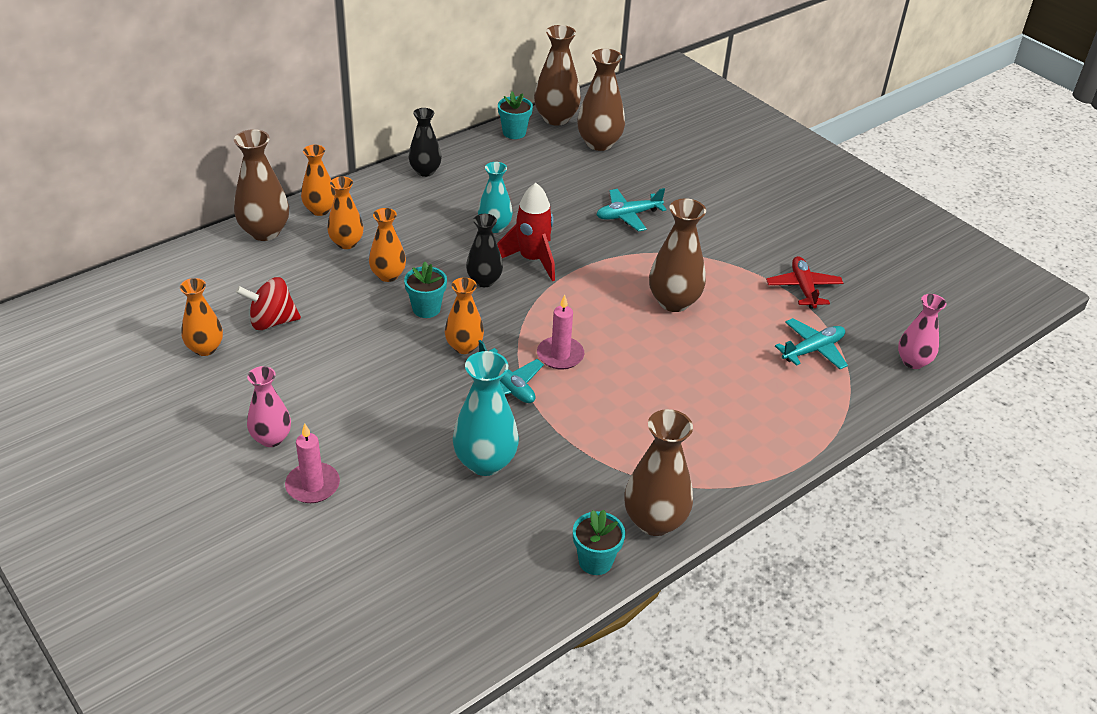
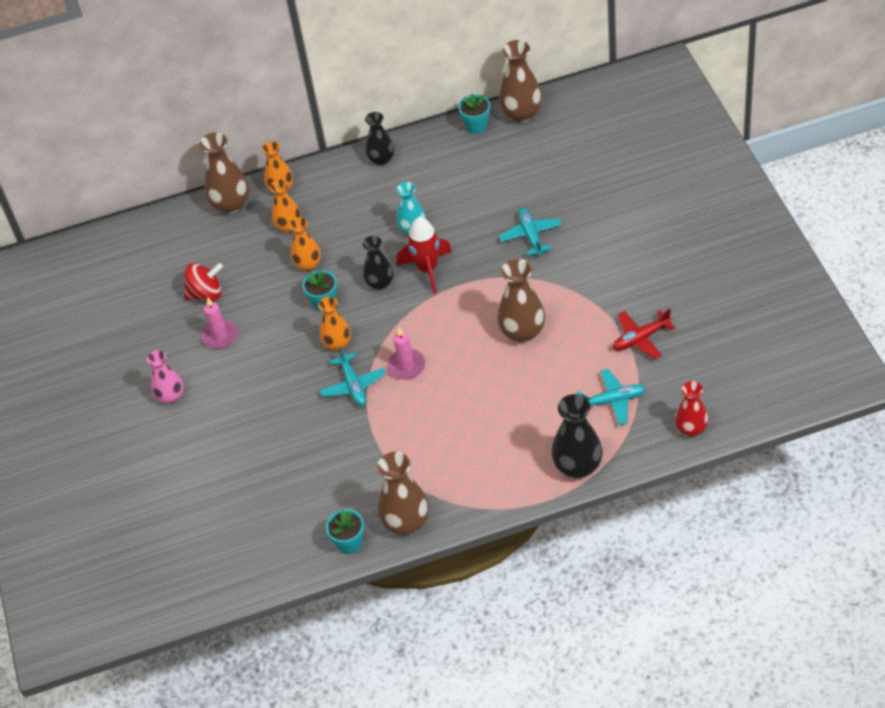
camera: 30 degrees right, 10 degrees up
orange vase [180,278,223,356] -> none
red spinning top [236,277,301,330] -> red spinning top turned 150 degrees clockwise [184,263,223,301]
pink candle [285,423,340,503] -> pink candle moved to [201,297,238,349]
turquoise vase [453,351,519,476] -> none
brown vase [577,49,625,151] -> none
turquoise plane [596,188,667,232] -> turquoise plane turned 75 degrees clockwise [499,208,562,256]
red plane [766,256,843,308] -> red plane turned 135 degrees counterclockwise [613,309,675,359]
pink vase [898,294,947,369] -> red vase [675,381,708,437]
none -> black vase [552,394,602,479]

